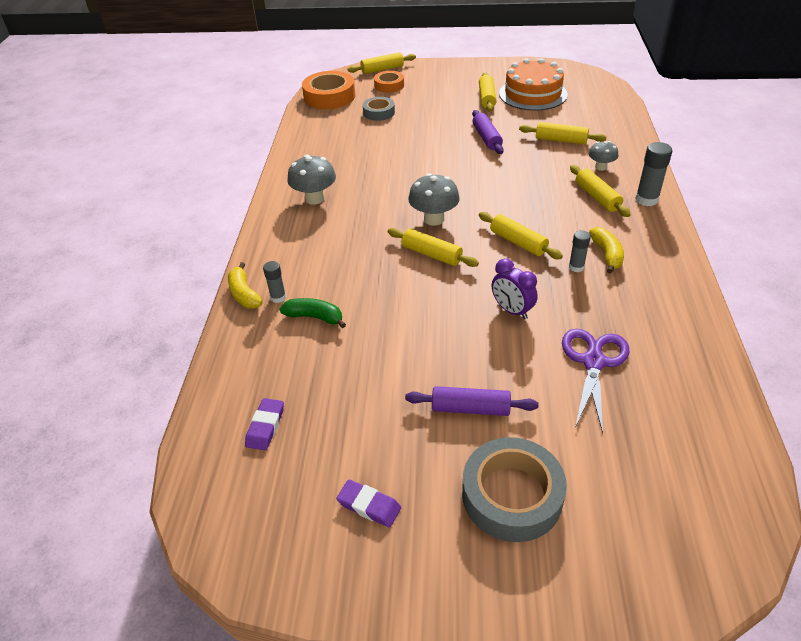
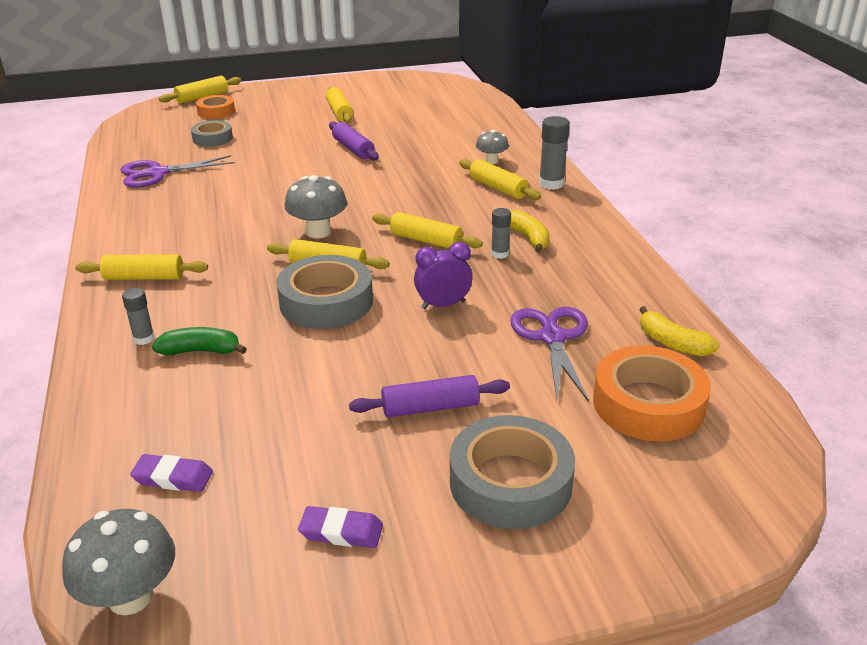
camera: 20 degrees left, 10 degrees down
yellow banana [228,262,262,308] -> yellow banana moved to [639,306,719,356]
purple eraser [245,398,284,450] -> purple eraser turned 75 degrees counterclockwise [130,454,213,492]
grey mushroom [288,155,336,205] -> grey mushroom moved to [62,509,175,615]
orange tape [302,71,356,109] -> orange tape moved to [593,346,711,442]
purple clock [492,259,538,319] -> purple clock turned 135 degrees clockwise [414,242,473,309]
orange cake [499,58,568,111] -> none
yellow rolling pin [519,122,607,145] -> yellow rolling pin moved to [75,254,208,280]
none -> purple scissors [120,155,235,188]
none -> grey tape [276,255,373,329]

